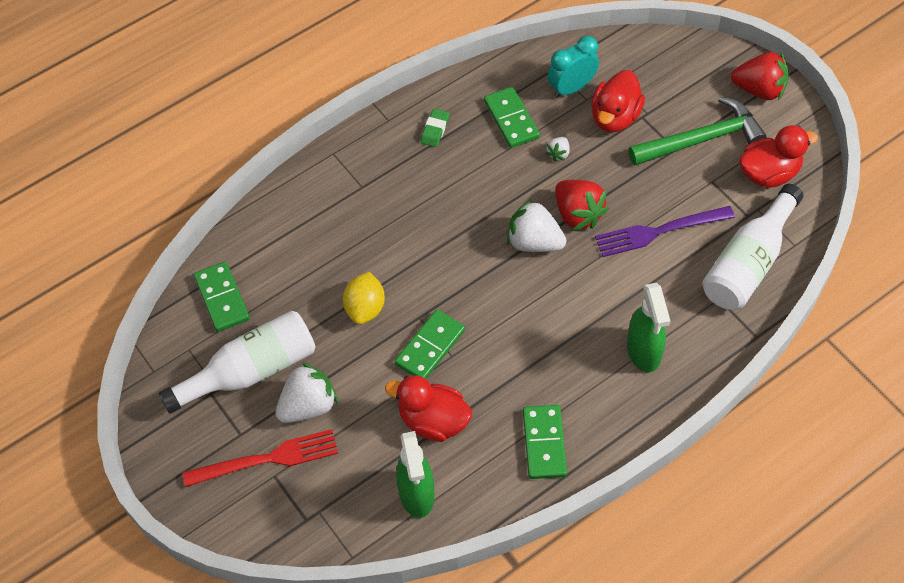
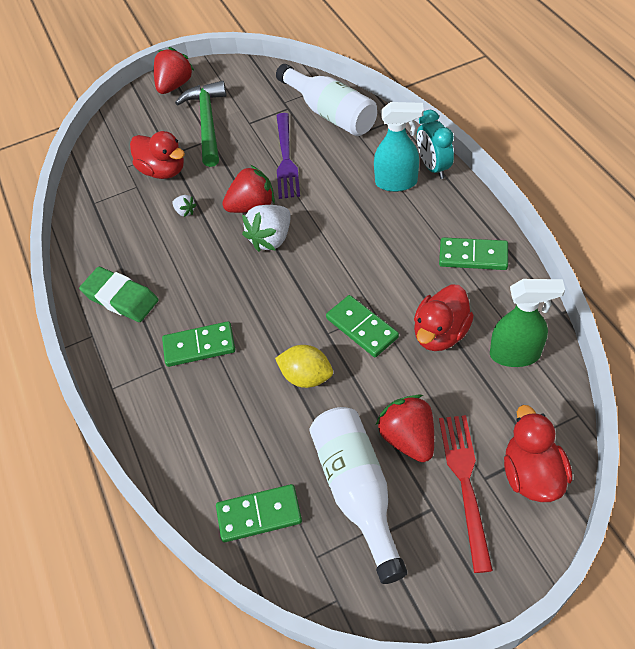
camera: 75 degrees left, 5 degrees down
white strawberry [276,362,338,423] -> red strawberry [376,394,434,462]
green eraser [421,109,449,147] -> green eraser [79,267,159,322], size x1.86
green domino [484,87,540,148] -> green domino moved to [162,321,235,367]
turquoise clock [547,36,599,98] -> turquoise clock moved to [417,110,454,179]
green spray bottle [627,283,671,372] -> turquoise spray bottle [374,102,424,192]
red duck [739,125,818,188] -> red duck moved to [504,405,572,502]

